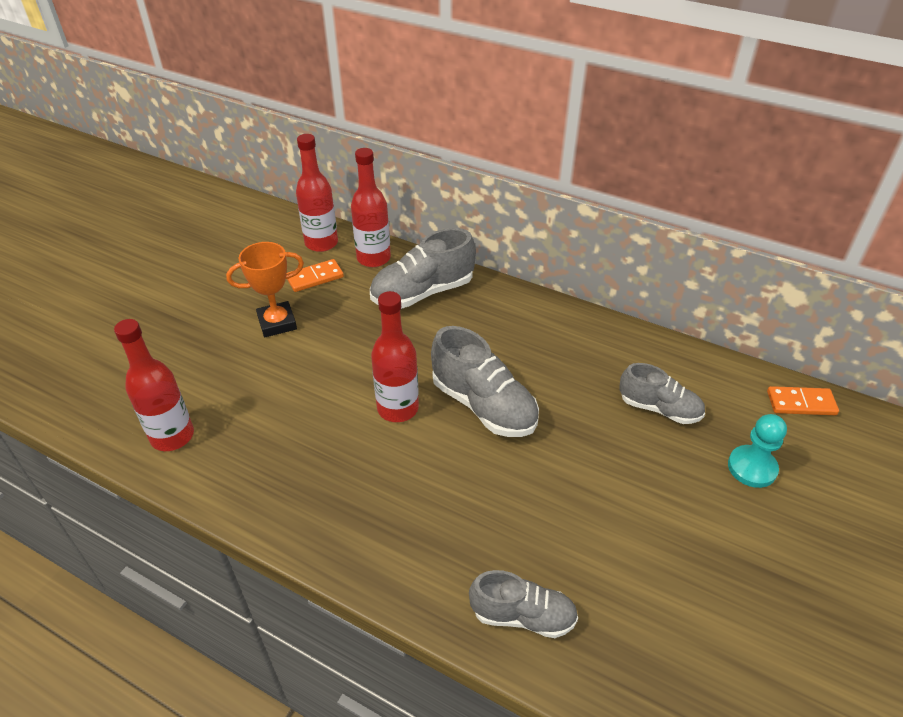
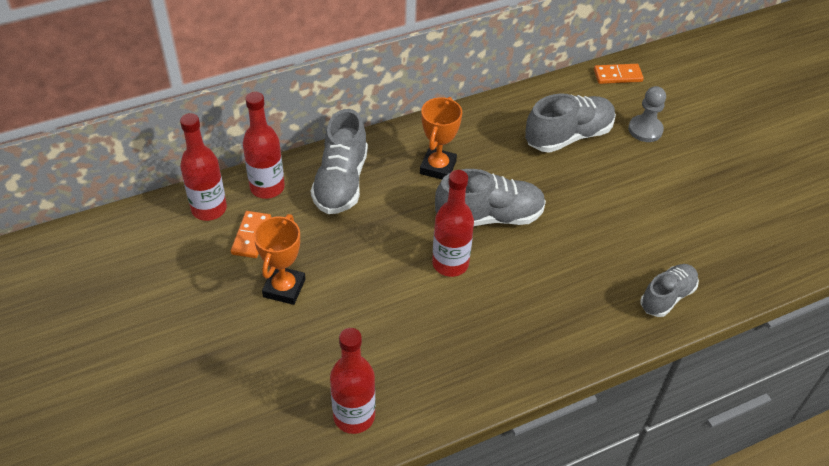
camera: 55 degrees left, 5 degrees up
grey shoe [619,363,705,424] -> grey shoe [525,93,616,153], size x1.53
turquoise pawn [728,414,787,488] -> grey pawn [628,86,666,142]
orange domino [767,386,839,415] -> orange domino turned 45 degrees clockwise [594,64,644,84]
none -> orange trophy [420,97,462,179]

